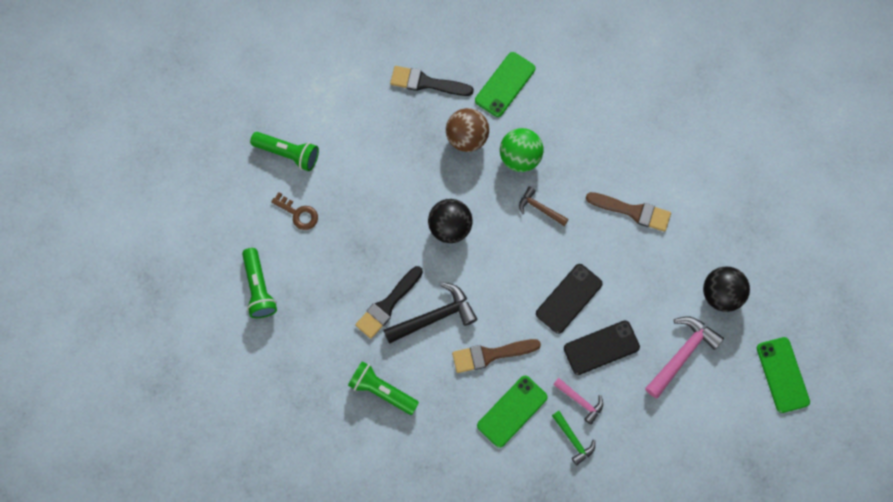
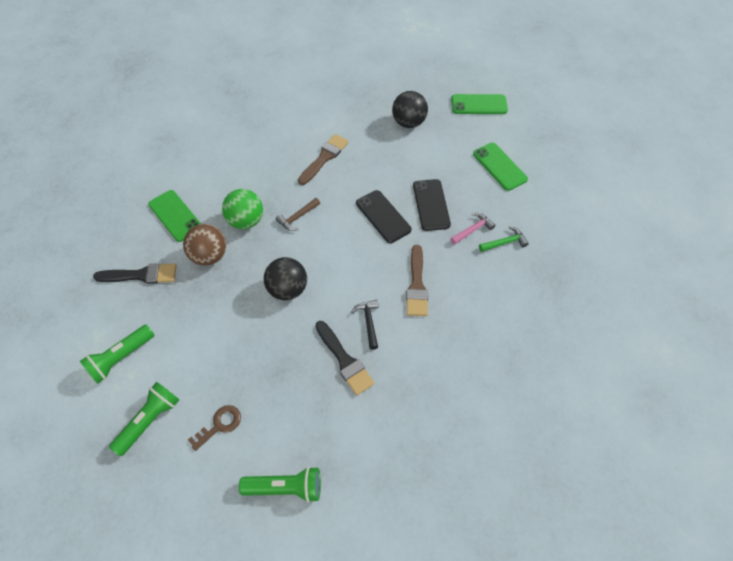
camera: 75 degrees left, 15 degrees down
green flashlight [348,361,419,415] -> green flashlight moved to [80,325,154,384]
black hammer [383,282,477,344] -> black hammer [351,300,379,350], size x0.59
black brush [390,66,474,96] -> black brush turned 120 degrees counterclockwise [93,263,177,284]
green phone [477,376,548,448] -> green phone moved to [473,143,528,191]
pink hammer [645,316,724,399] -> none

